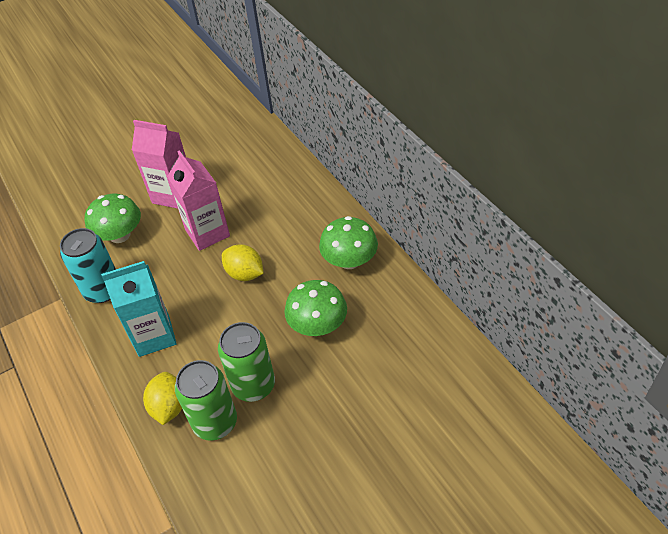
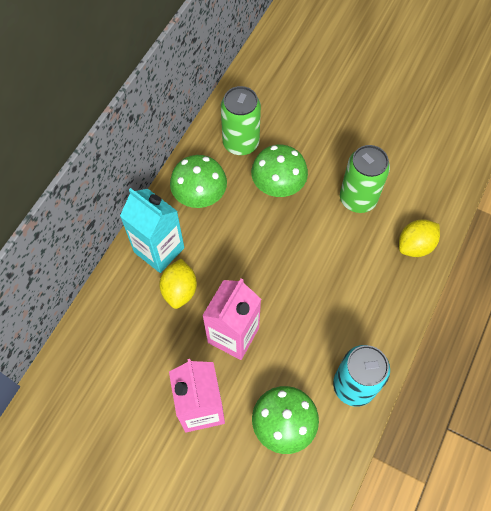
camera: 125 degrees left, 15 degrees up
turquoise carton [101,261,177,357] -> turquoise carton moved to [120,188,184,273]
green can [175,360,237,441] -> green can moved to [221,86,261,155]
yellow lemon [222,244,264,281] -> yellow lemon moved to [159,259,197,309]

